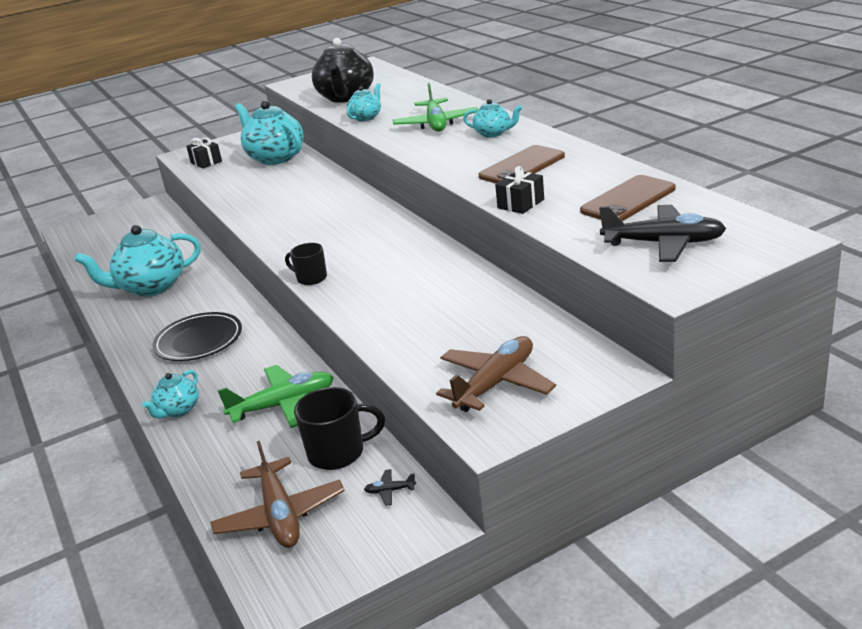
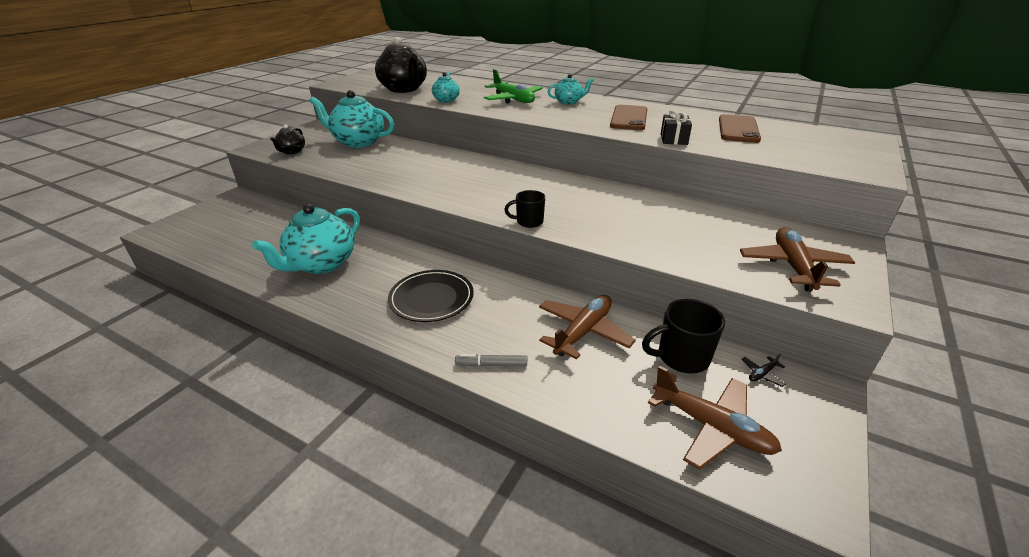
camera: 35 degrees left, 5 degrees up
turquoise teapot [142,370,199,419] -> grey marker [455,354,527,367]
black gift [186,138,222,169] -> black teapot [270,125,305,154]
green plane [217,365,334,428] -> brown plane [539,295,636,359]
black mug [294,387,385,470] -> black mug turned 150 degrees counterclockwise [642,299,725,373]
black plane [599,205,726,262] -> none

